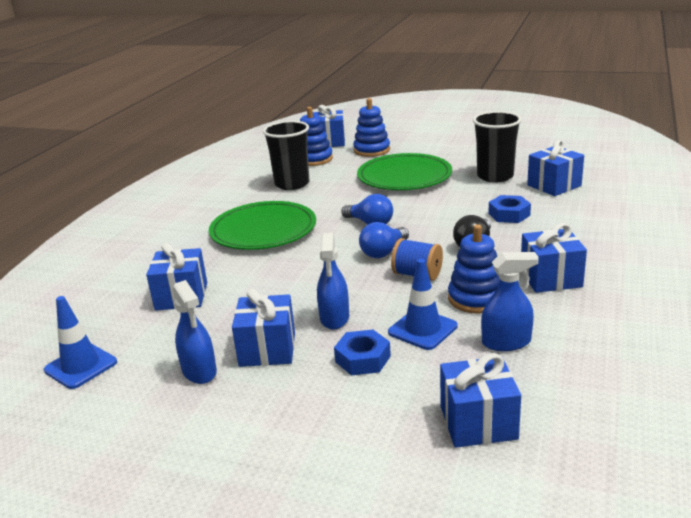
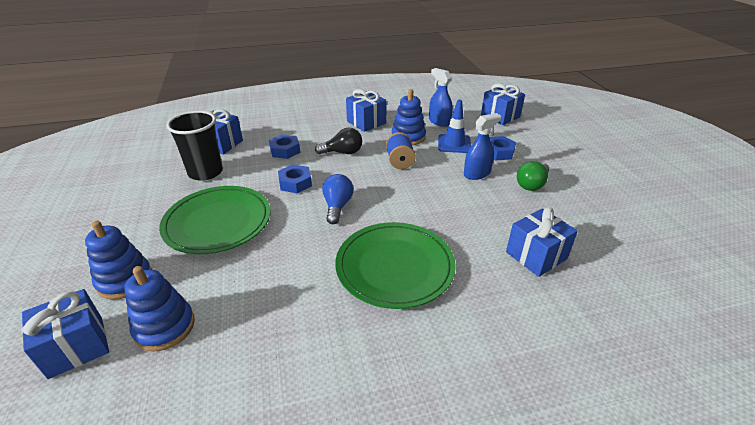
camera: 125 degrees left, 10 degrees up
blue traffic cone [44,296,117,389] -> none
blue spray bottle [173,280,217,384] -> none
blue gift [232,289,295,367] -> green light bulb [517,161,549,191]
black cup [263,121,309,190] -> none
blue light bulb [359,222,409,258] -> none
none -> blue nut [278,164,312,193]

